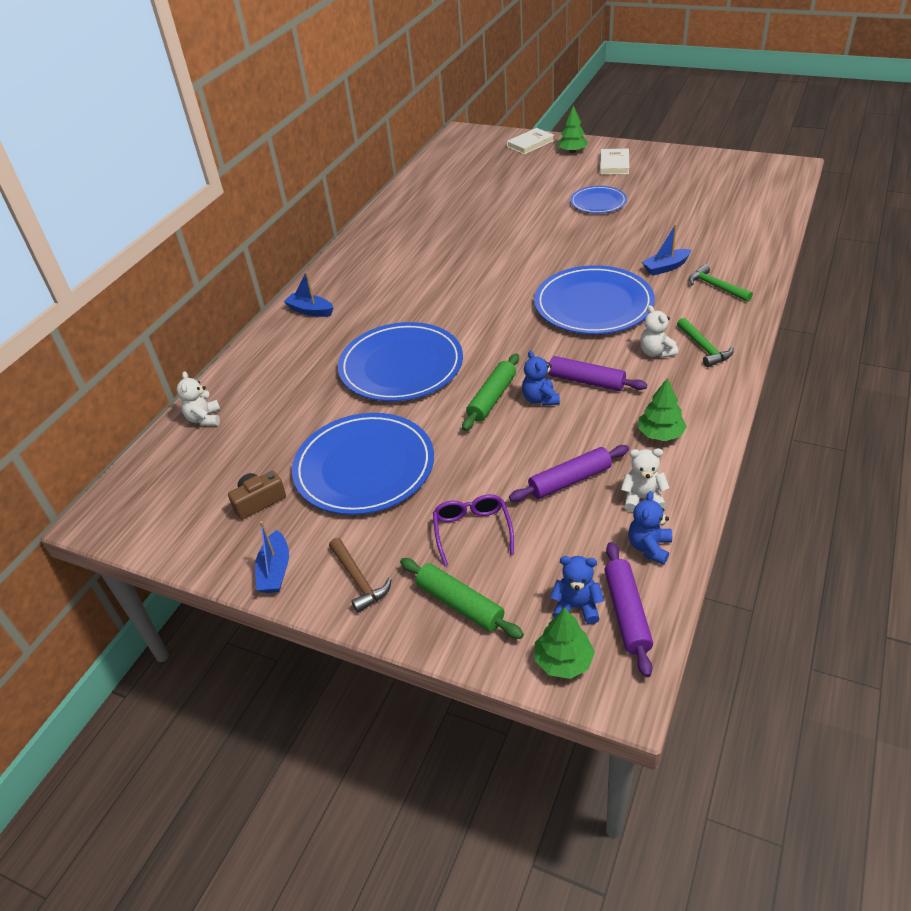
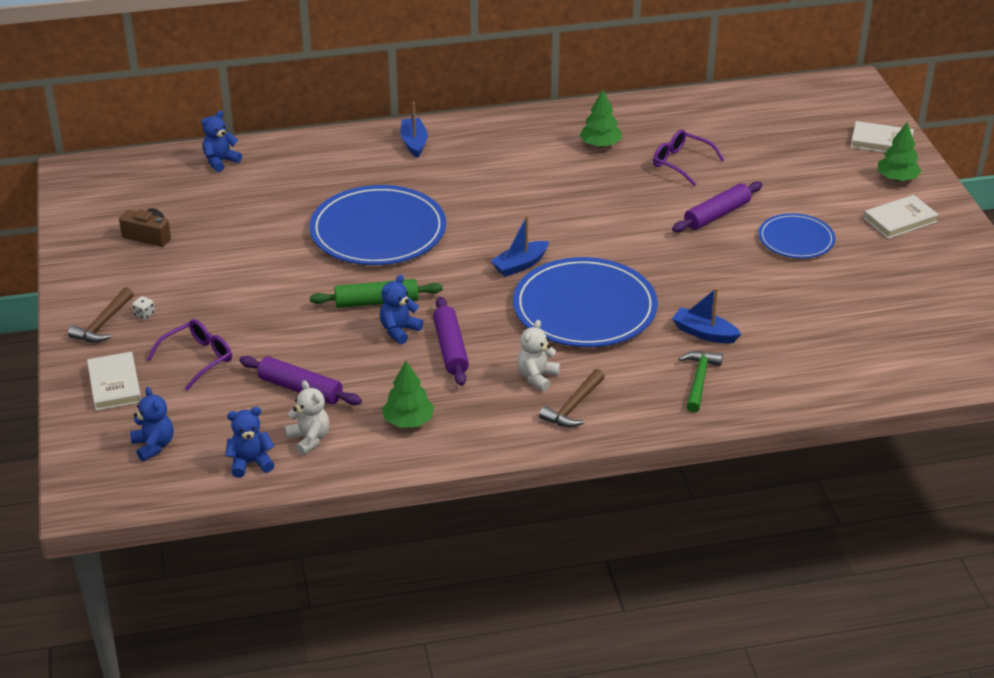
camera: 50 degrees right, 5 degrees down
white teddy bear [177,371,220,426] -> blue teddy bear [201,110,242,172]
blue boat [255,521,289,593] -> blue boat moved to [491,215,549,277]
blue plate [292,413,434,515] -> none
green rolling pin [400,558,524,639] -> white book [87,352,141,411]
green tree [535,607,595,679] -> green tree moved to [579,89,622,147]
purple rolling pin [604,542,653,677] -> purple rolling pin moved to [672,181,763,232]
green hammer [677,318,734,367] -> brown hammer [539,369,605,427]
none -> white dice [132,296,155,320]
none -> purple glasses [653,130,725,186]

